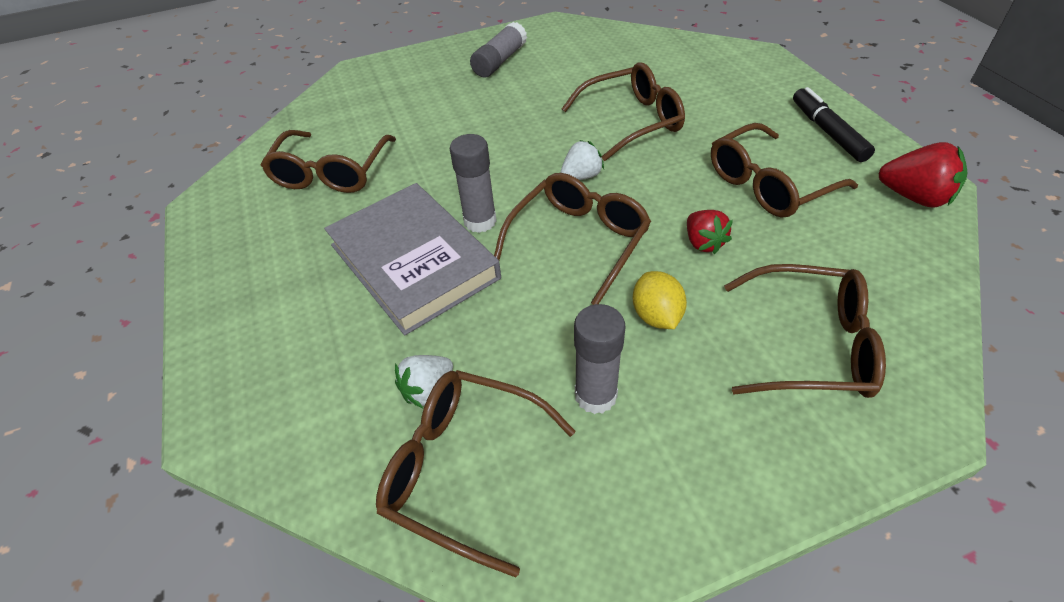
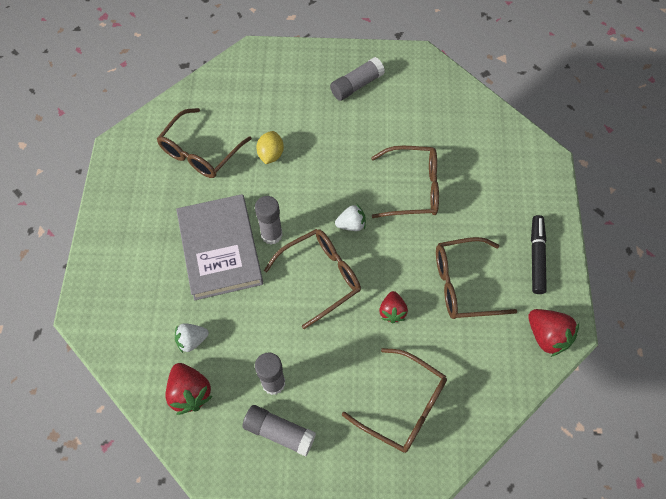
camera: 20 degrees right, 15 degrees up
brown glasses [376,370,576,578] -> red strawberry [165,363,213,415]
yellow lemon [633,271,687,329] -> yellow lemon moved to [256,131,284,164]
none -> grey glue stick [242,405,316,457]

